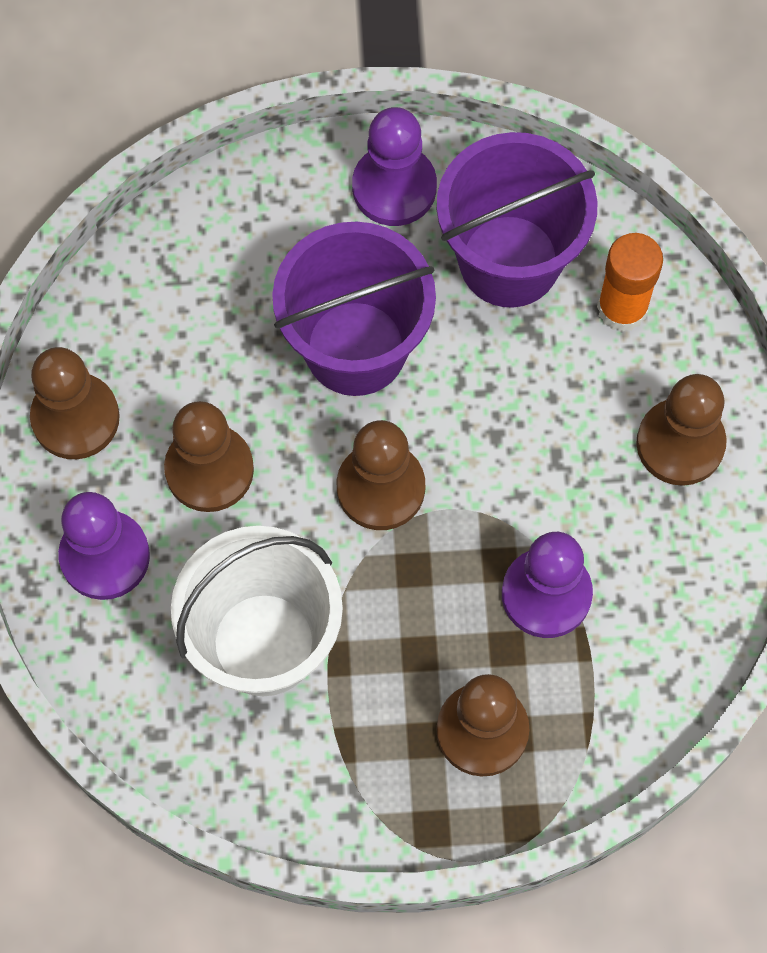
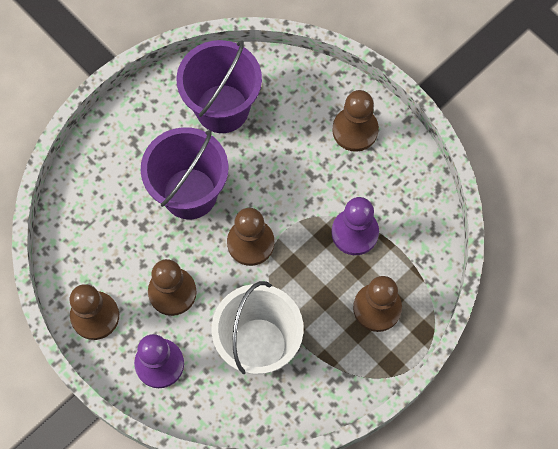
camera: 40 degrees left, 0 degrees up
purple pawn [352,107,437,226] -> none
orange glue stick [597,233,663,332] -> none

